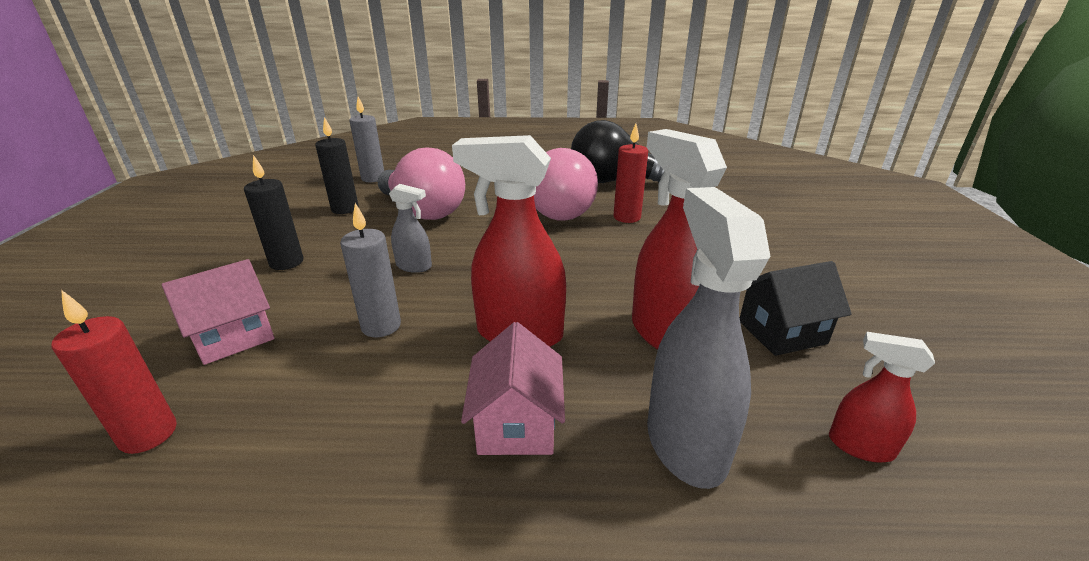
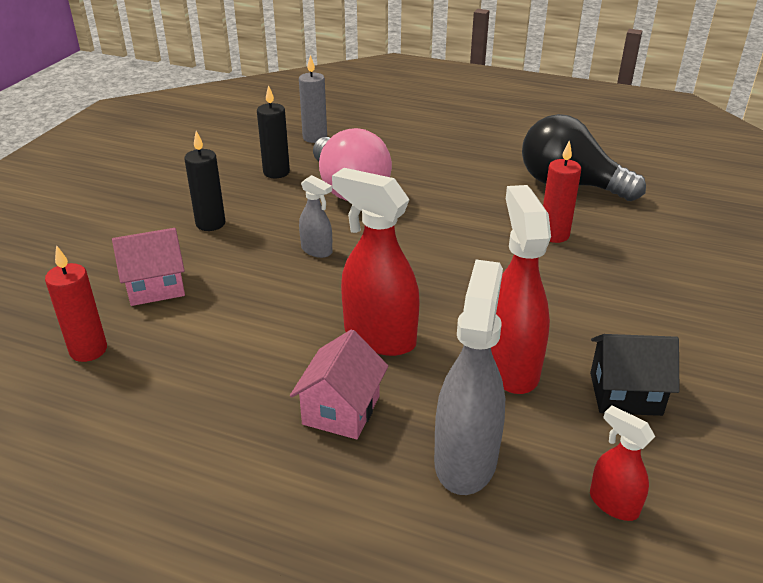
camera: 20 degrees right, 5 degrees up
grey candle [340,203,401,337] -> none
pink light bulb [534,148,598,221] -> none

